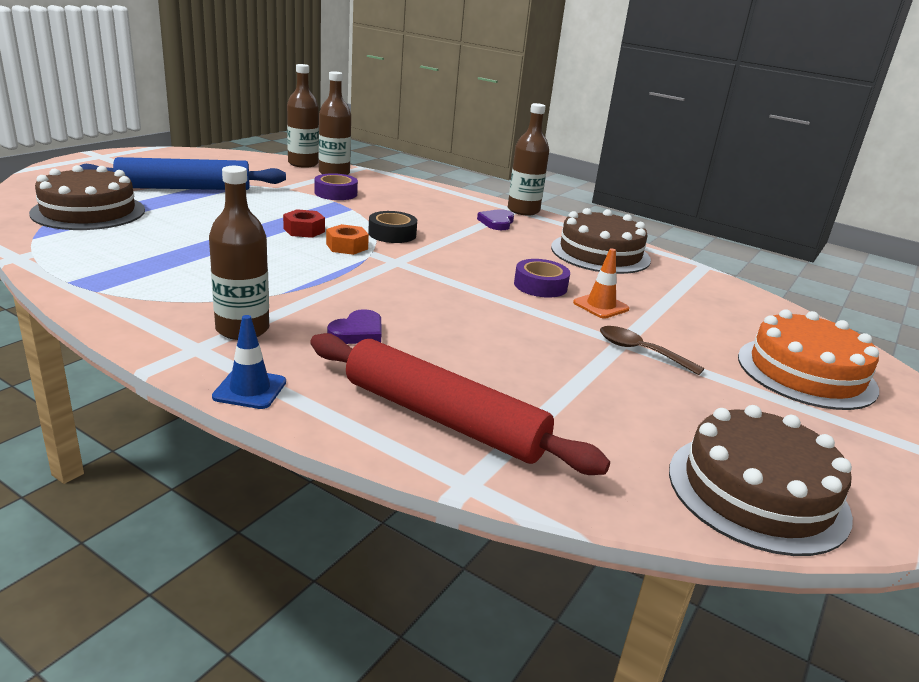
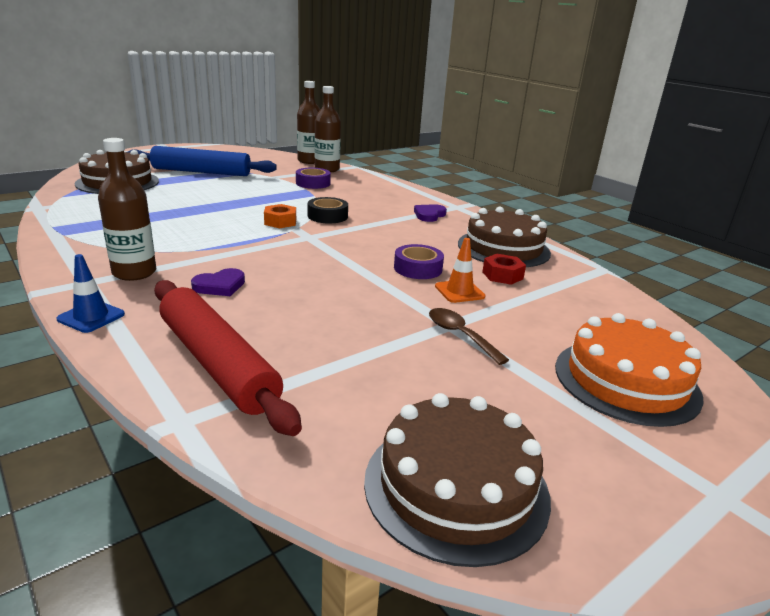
camera: 20 degrees right, 0 degrees up
red nut [283,209,325,238] -> red nut moved to [482,254,526,285]
brown bottle [508,103,549,215] -> none

